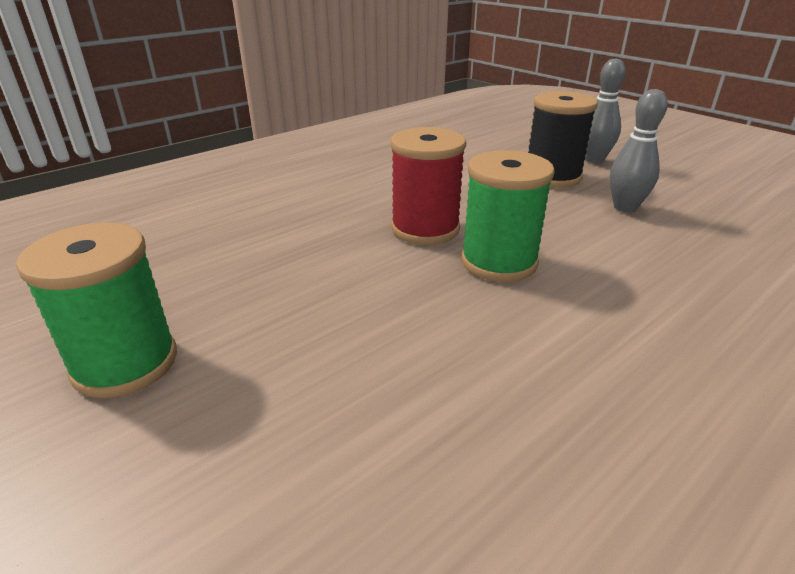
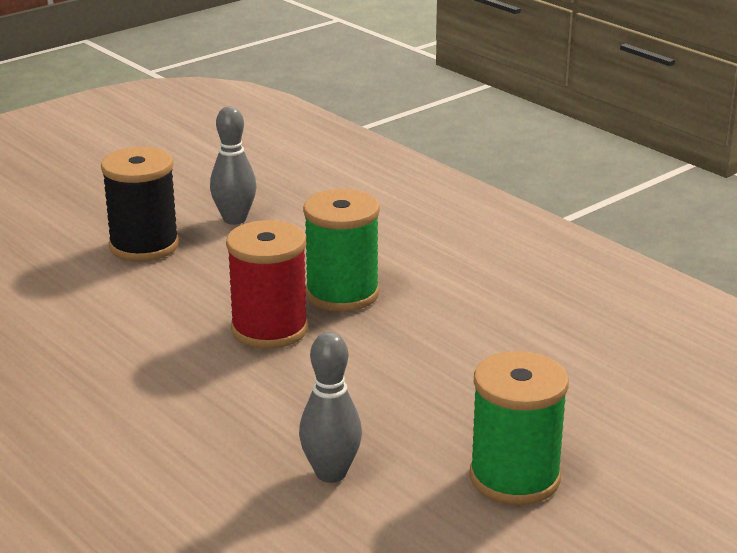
camera: 90 degrees left, 5 degrees down
grey bowling pin [585,58,626,163] -> grey bowling pin moved to [299,332,362,483]

